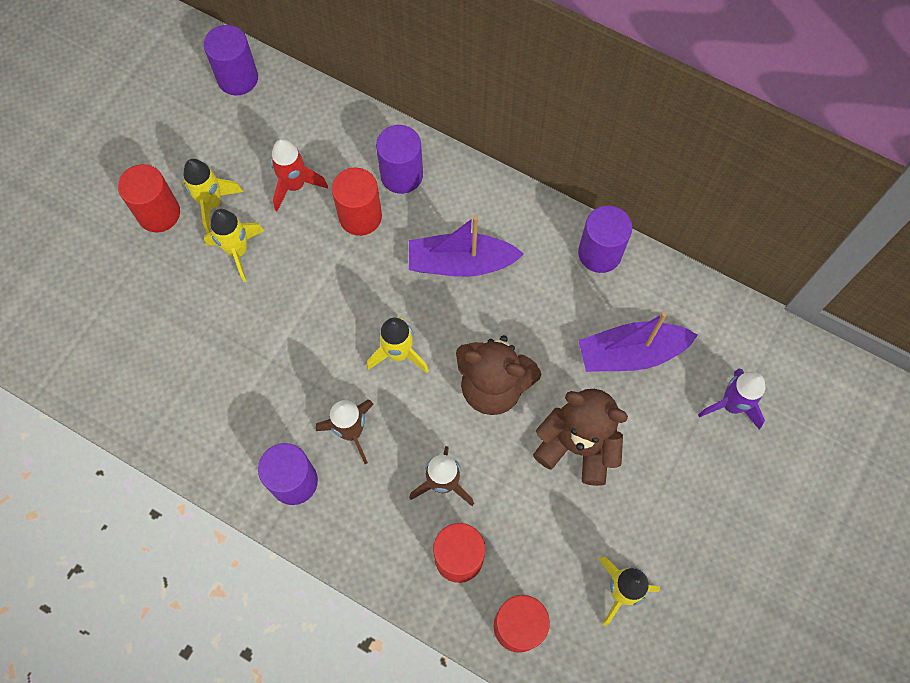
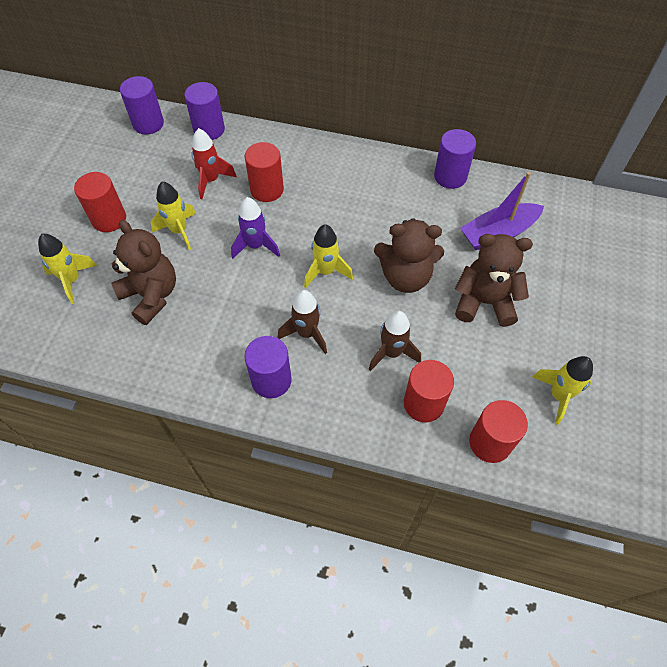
camera: 15 degrees left, 10 degrees down
yellow rocket [182,159,243,234] -> yellow rocket moved to [38,234,97,304]
purple cylinder [376,125,423,194] -> purple cylinder moved to [184,82,225,140]
purple boat [409,216,524,277] -> none
purple rocket [698,369,765,430] -> purple rocket moved to [231,197,280,259]
none -> brown teddy bear [111,220,176,325]

